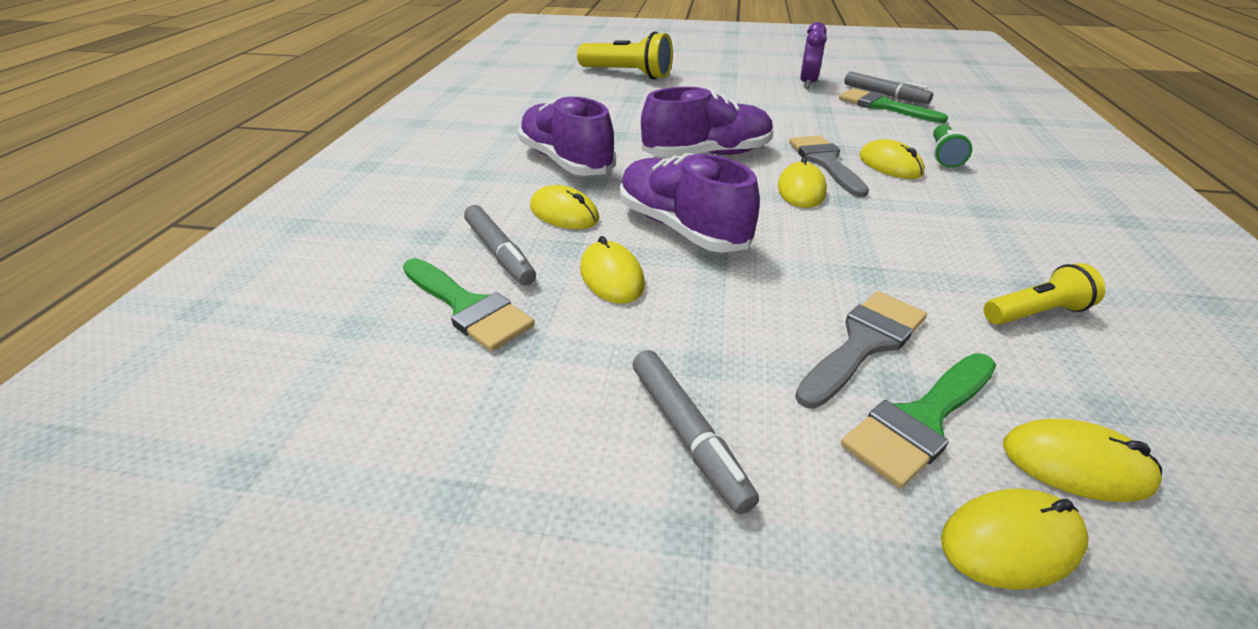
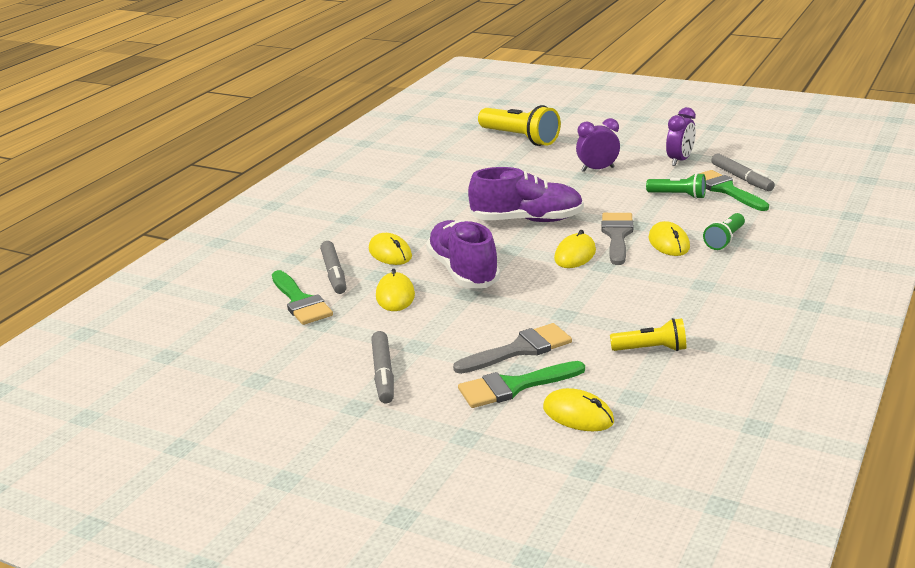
camera: 20 degrees right, 10 degrees down
purple shoe [518,96,616,176] -> none
yellow mouse [941,489,1089,590] -> none
none -> purple clock [576,118,620,172]
none -> green flashlight [646,173,706,199]

